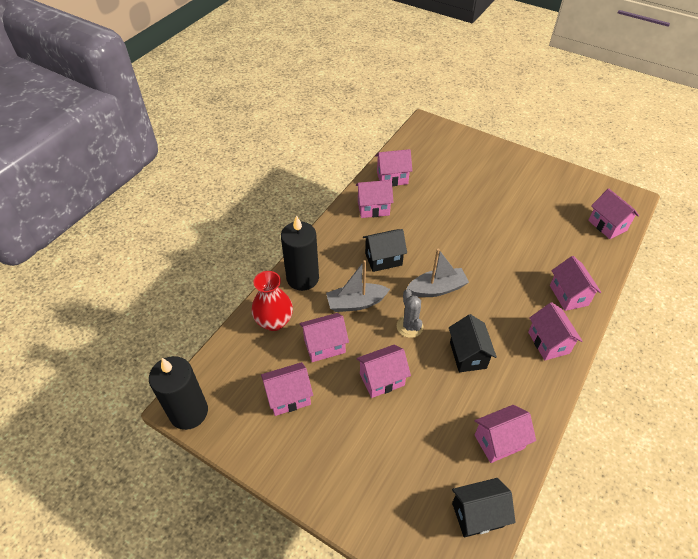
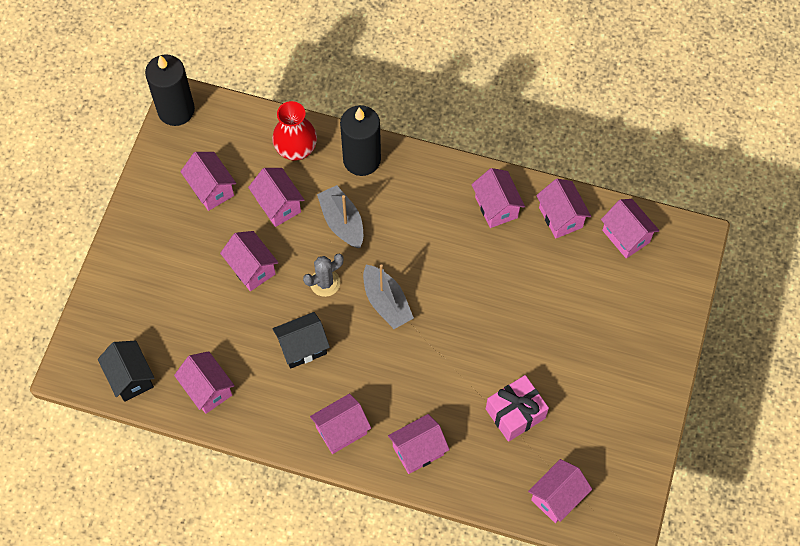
camera: 75 degrees right, 15 degrees up
black house [363,229,407,272] -> none
none -> pink gift [486,375,549,442]
none -> pink house [601,199,659,258]

